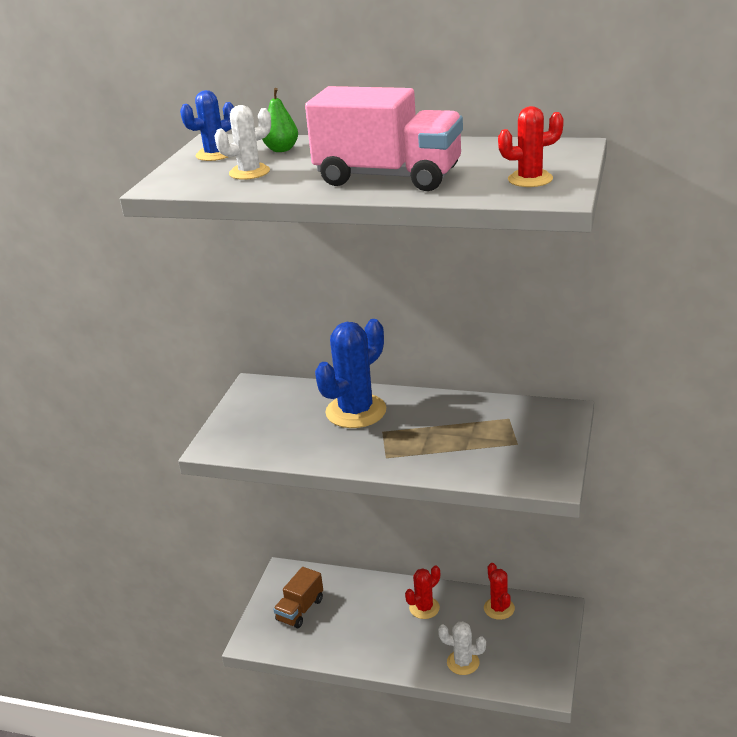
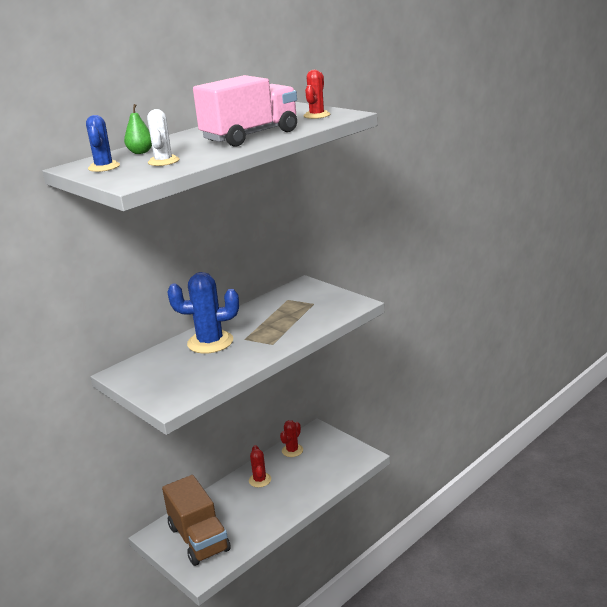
camera: 60 degrees left, 5 degrees down
brown truck [273,567,323,628] -> brown truck [162,475,231,566], size x1.80
blue cactus [315,319,386,428] -> blue cactus turned 75 degrees counterclockwise [167,272,239,354]
white cactus [438,621,486,675] -> none
red cactus [484,563,515,620] -> red cactus turned 75 degrees counterclockwise [280,420,303,457]

